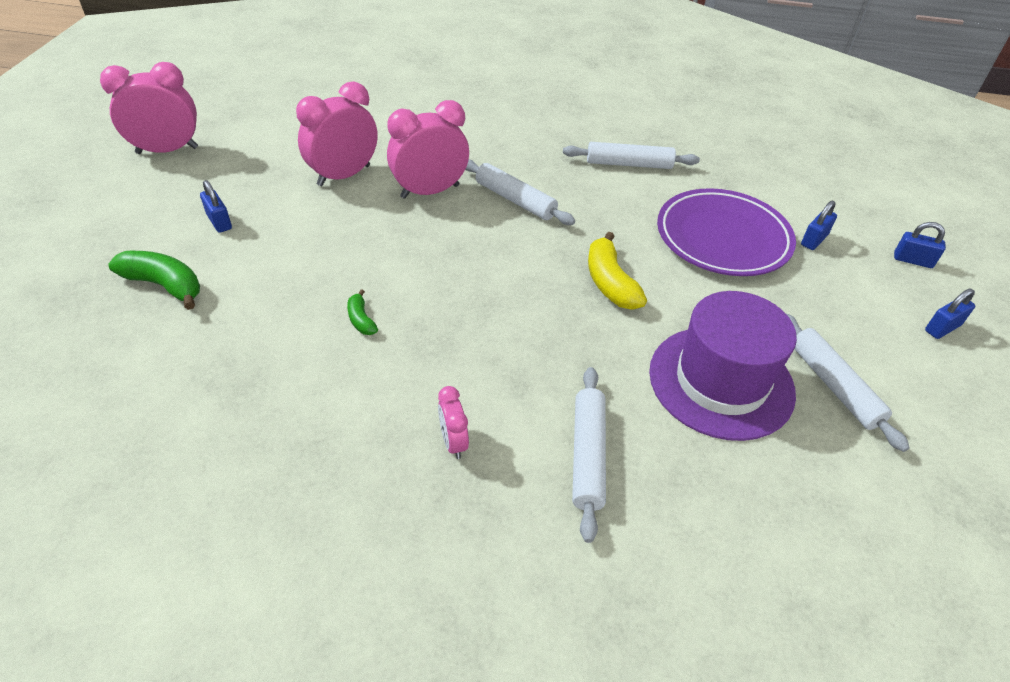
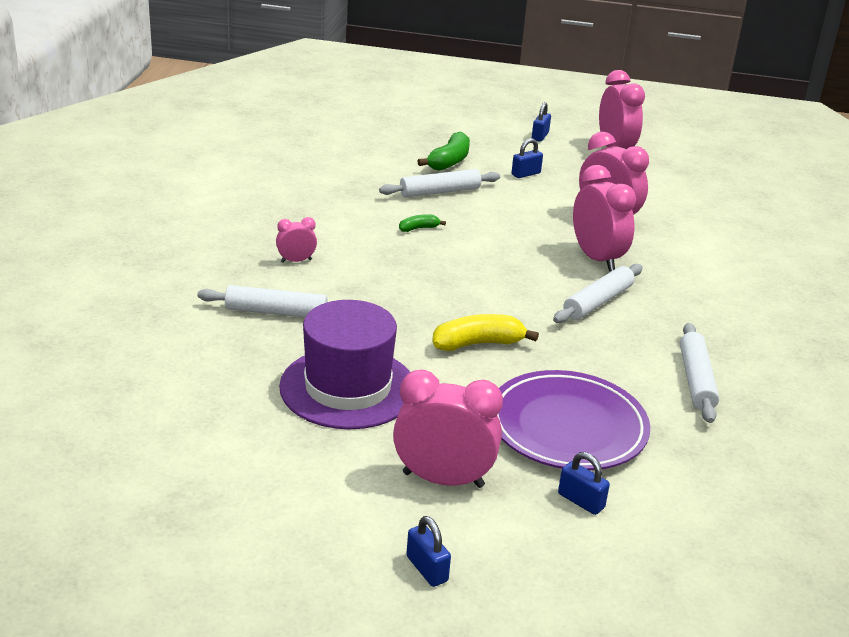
camera: 90 degrees right, 15 degrees down
white rolling pin [786,314,910,452] -> white rolling pin moved to [379,169,500,198]
blue padlock [894,222,946,268] -> blue padlock moved to [532,102,551,142]
none -> pink clock [393,370,503,488]

